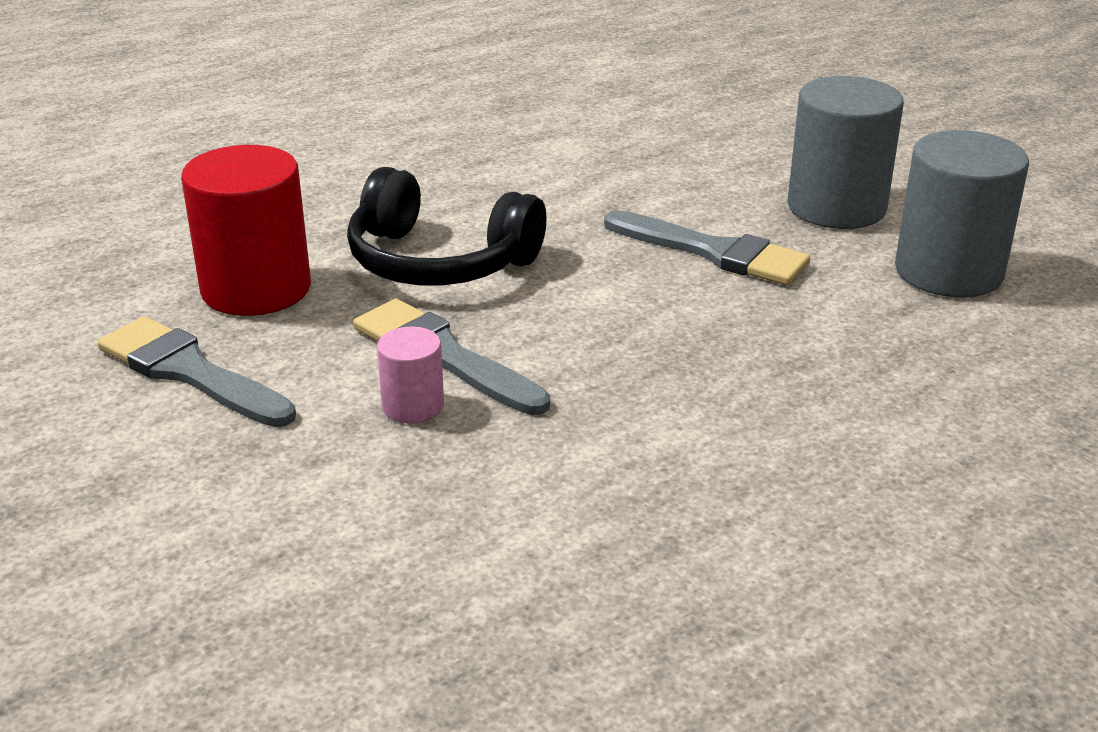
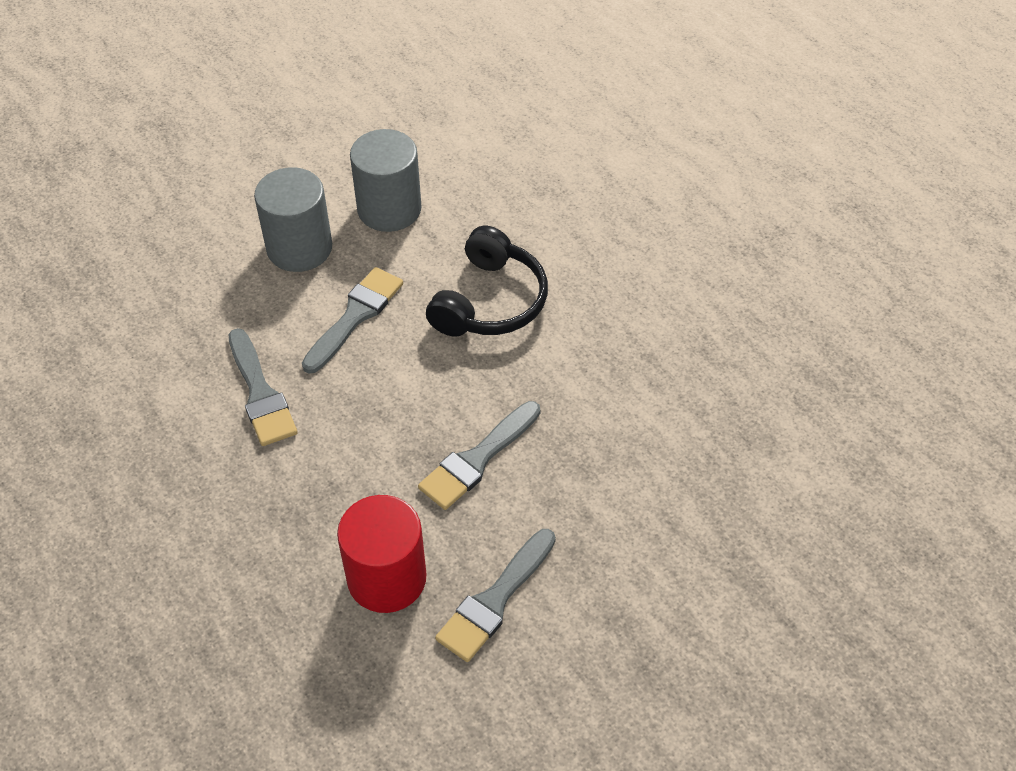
camera: 90 degrees left, 20 degrees up
black headphones [347,167,546,285] -> black headphones moved to [426,226,548,337]
pink cylinder [377,327,444,424] -> none
none -> grey brush [229,328,298,446]

